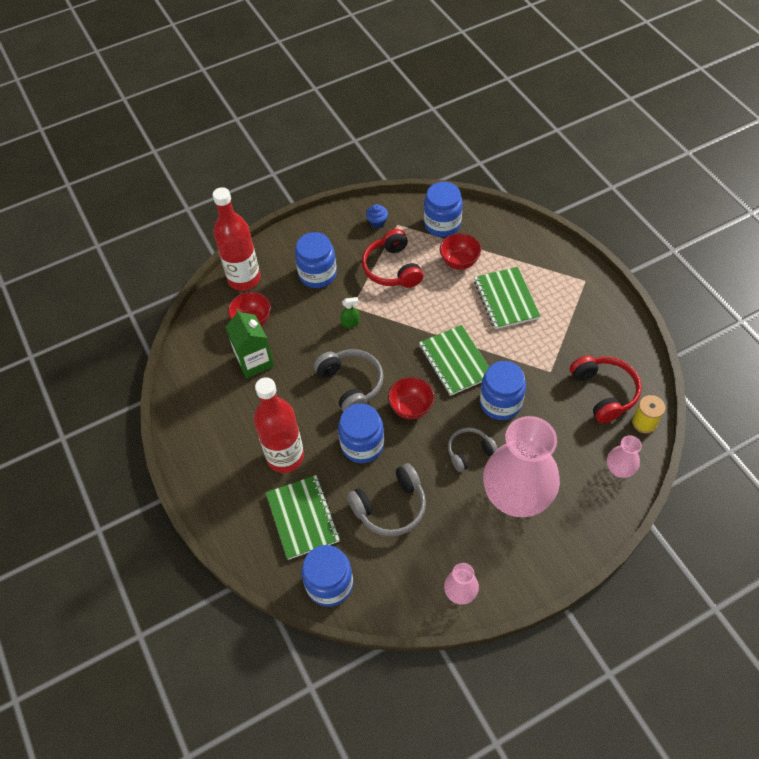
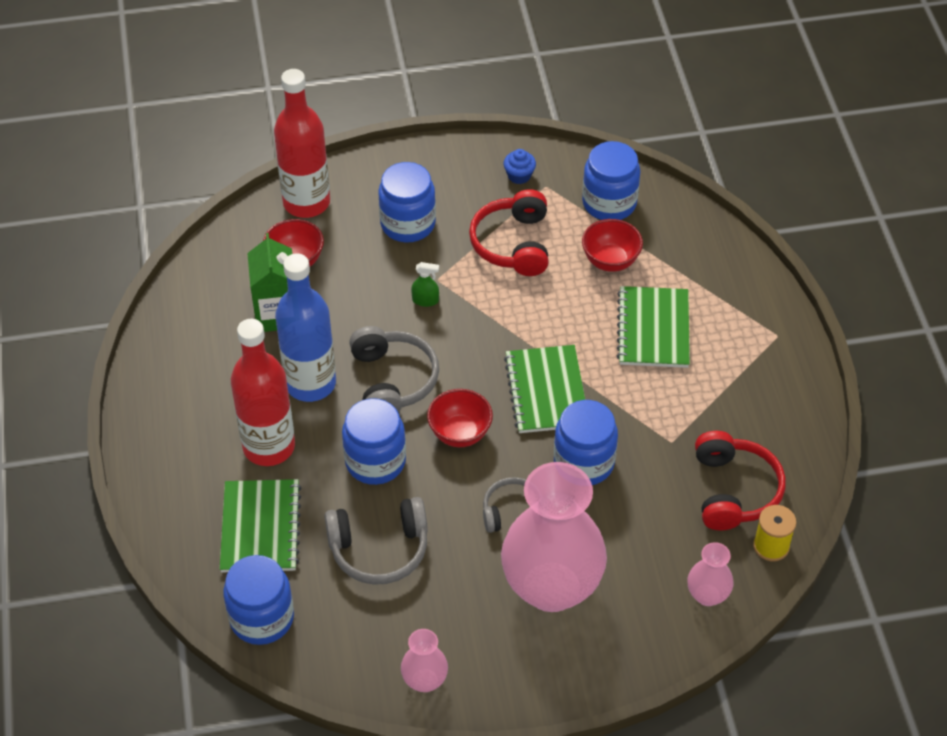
camera: 15 degrees right, 5 degrees down
none -> blue bottle [275,253,336,402]

